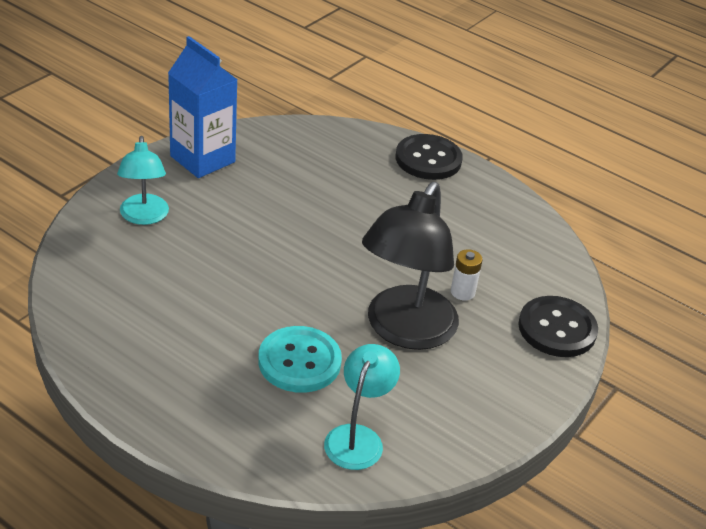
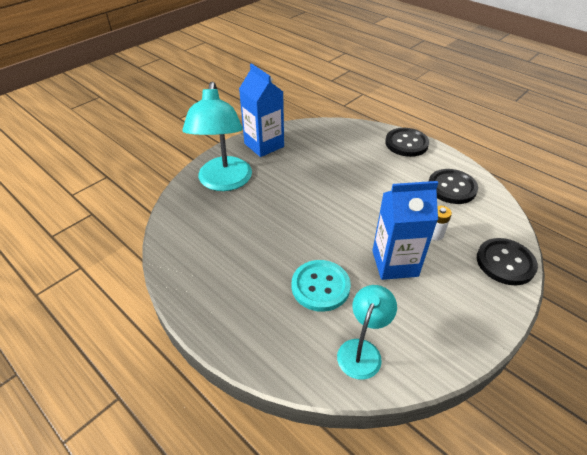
camera: 10 degrees right, 5 degrees up
turquoise lamp [117,136,169,225] -> turquoise lamp [182,82,252,191], size x1.75
black lamp [362,182,459,350] -> blue carton [372,181,438,280]
none -> black button [429,169,478,204]

